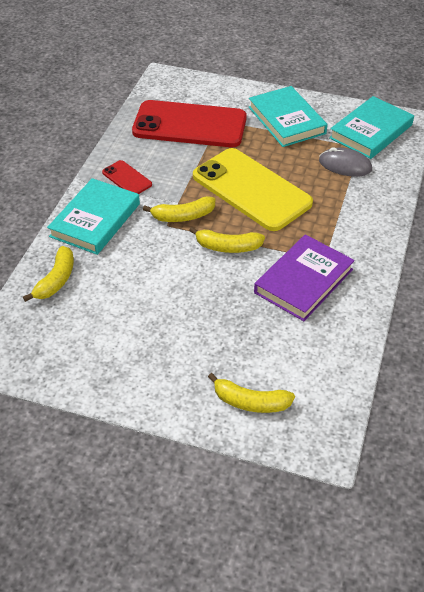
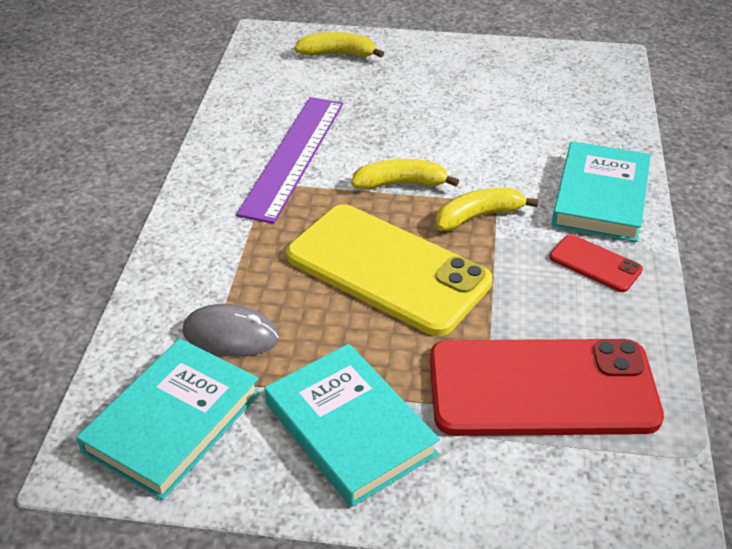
camera: 170 degrees right, 5 degrees down
yellow banana [23,246,74,302] -> none
purple book [254,235,355,321] -> purple ruler [236,97,343,224]

